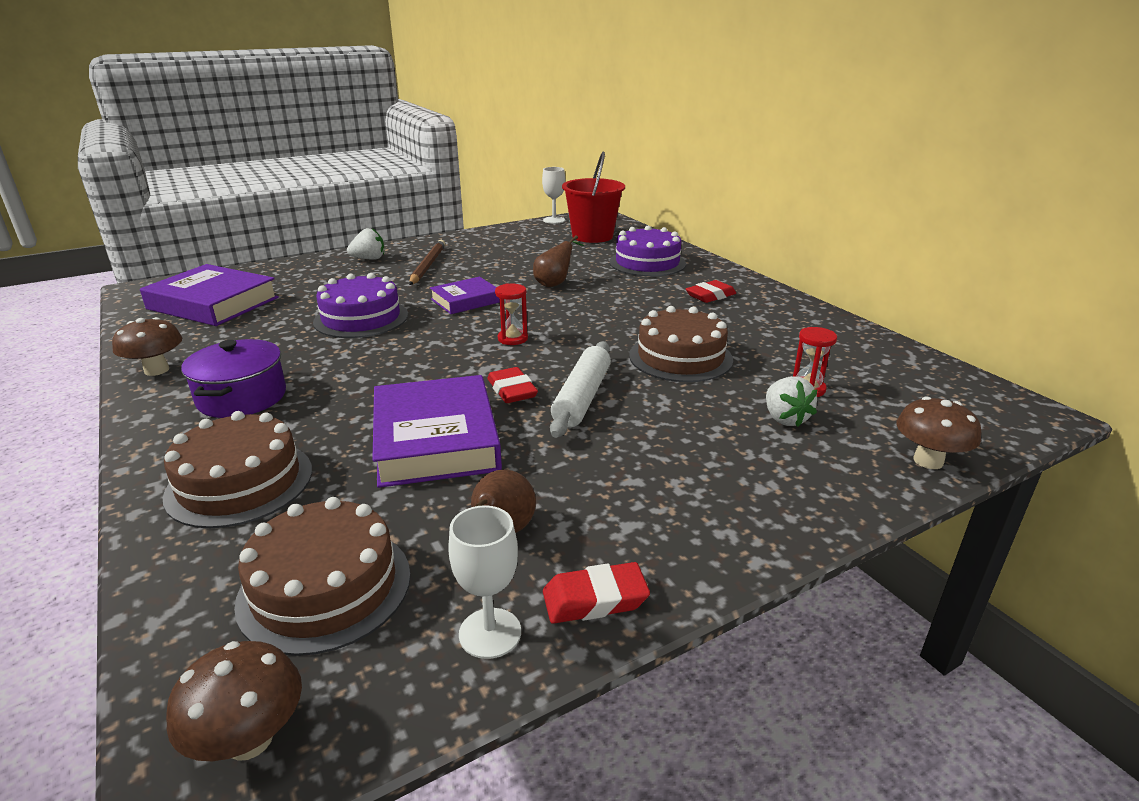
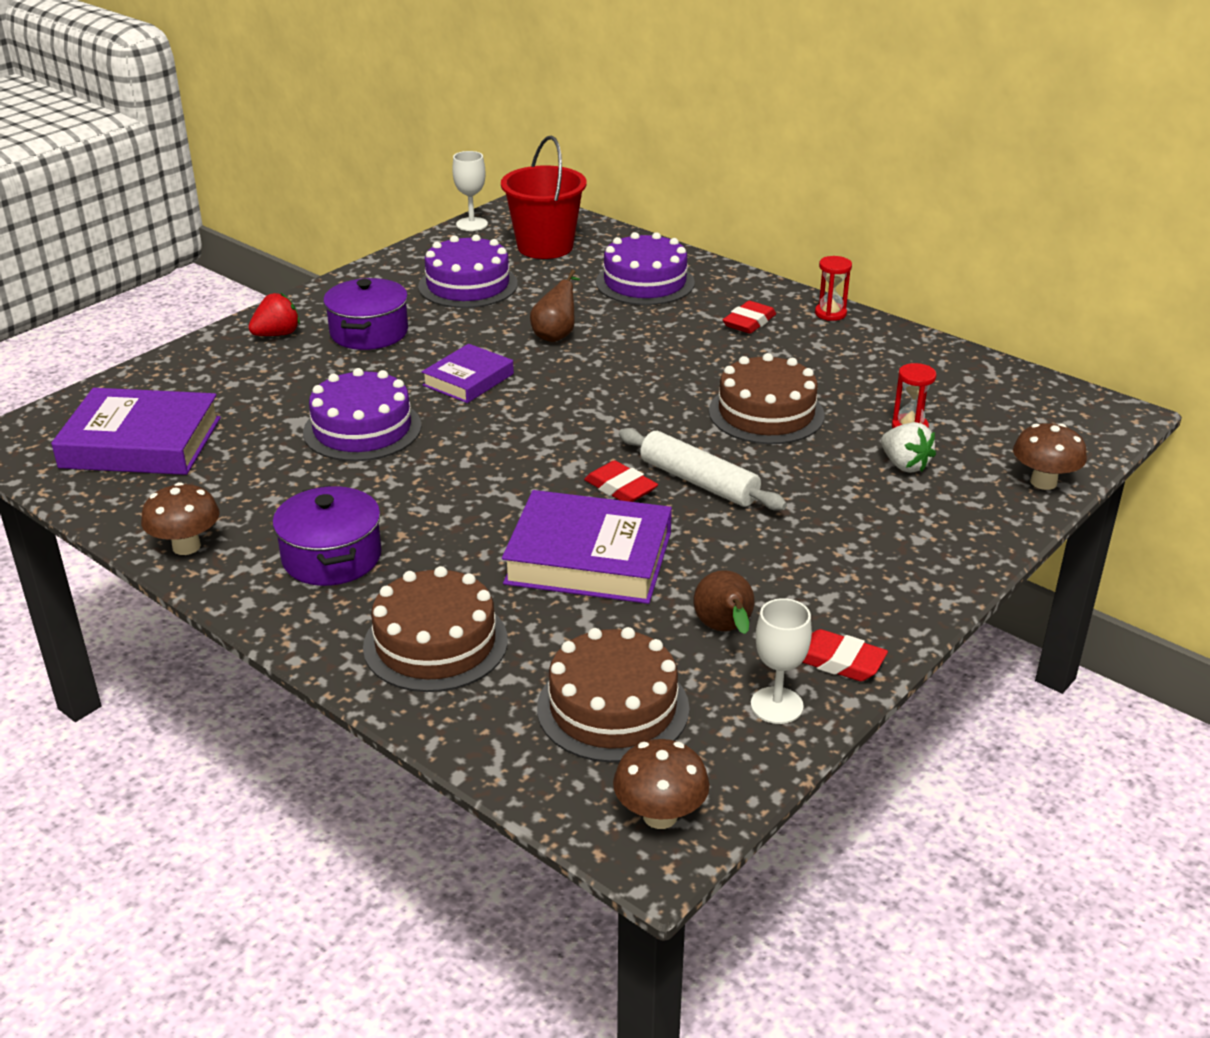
camera: 20 degrees left, 5 degrees up
white strawberry [347,228,384,260] -> red strawberry [248,293,300,336]
purple book [372,375,502,488] -> purple book turned 45 degrees counterclockwise [502,490,672,604]
brown pencil [409,240,445,285] -> purple pot [323,278,408,350]
red hourglass [495,284,528,345] -> red hourglass moved to [815,256,852,321]
red eraser [543,562,650,624] -> red eraser turned 60 degrees clockwise [802,629,888,681]
white rolling pin [550,341,611,438] -> white rolling pin turned 45 degrees counterclockwise [619,428,787,511]
none -> purple cake [418,234,518,308]

